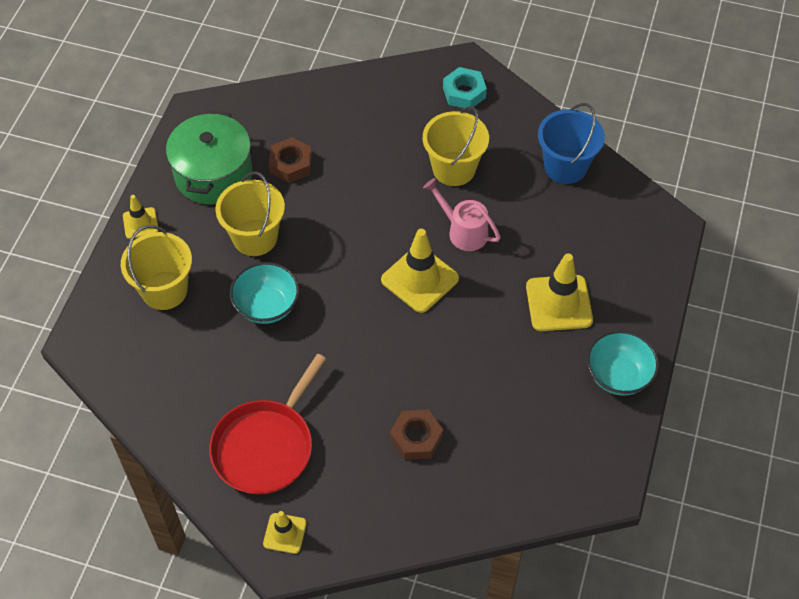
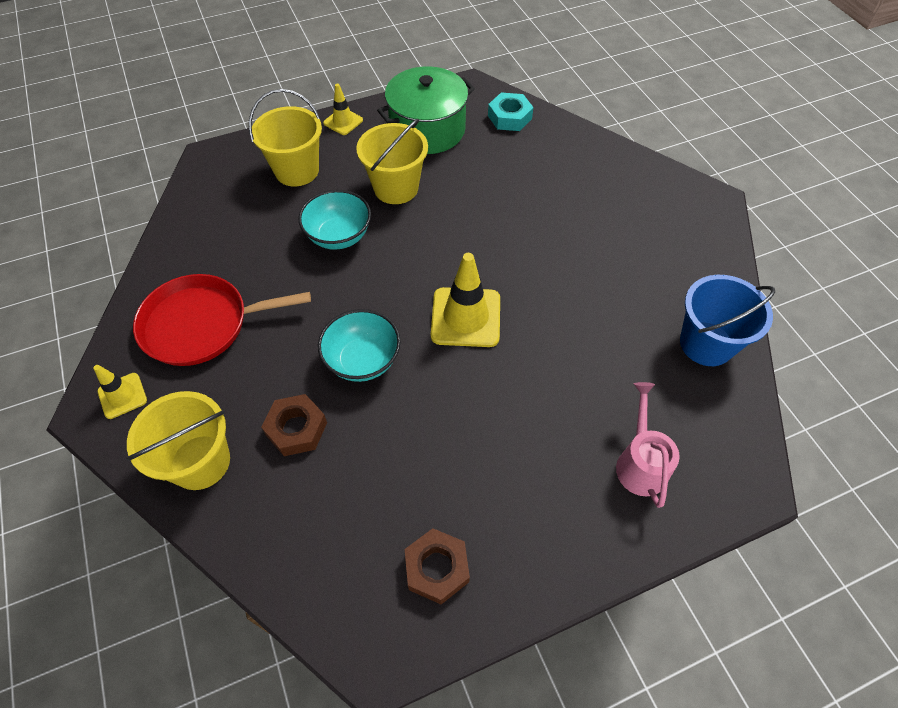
camera: 50 degrees right, 0 degrees up
brown nut [269,137,312,183] -> brown nut moved to [405,528,470,604]
yellow bucket [423,106,489,186] -> yellow bucket moved to [127,391,230,490]
pink watering can [423,178,501,251] -> pink watering can moved to [616,382,680,508]
turquoise nut [443,67,487,110] -> turquoise nut moved to [488,93,534,131]
yellow traffic cone [526,253,593,331] -> none
turquoise bowl [587,331,659,395] -> turquoise bowl moved to [318,309,401,382]

